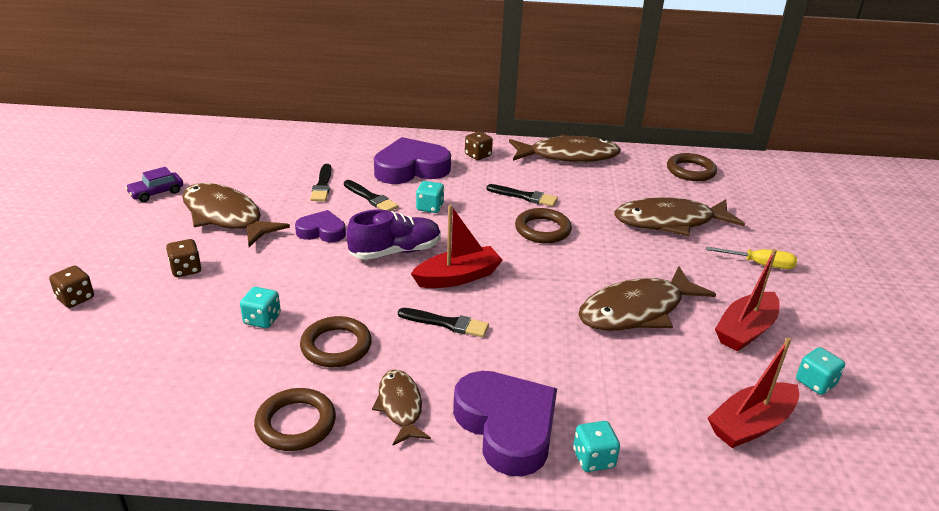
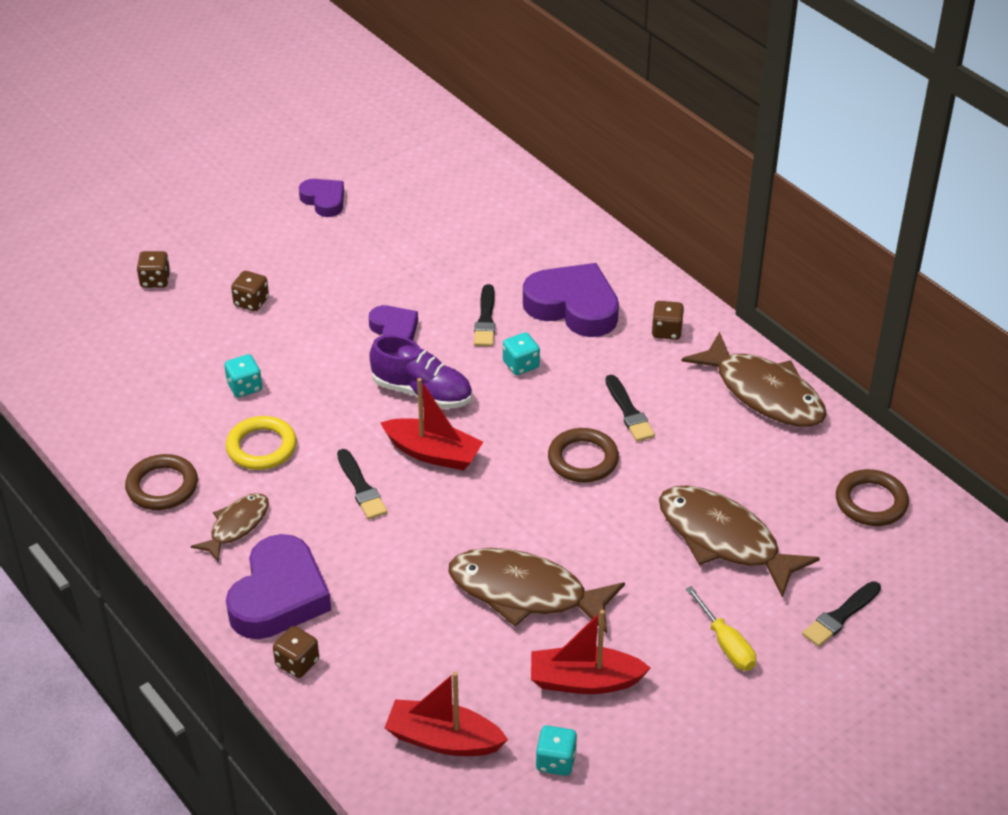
camera: 50 degrees right, 10 degrees up
purple car [125,167,183,202] -> purple heart [299,179,344,217]
brown fish [182,183,290,247] -> none
brown ring [300,316,372,367] -> yellow ring [226,416,297,470]
black brush [310,164,332,201] -> black brush moved to [802,581,881,647]
turquoise dice [573,421,620,472] -> brown dice [273,626,319,678]

